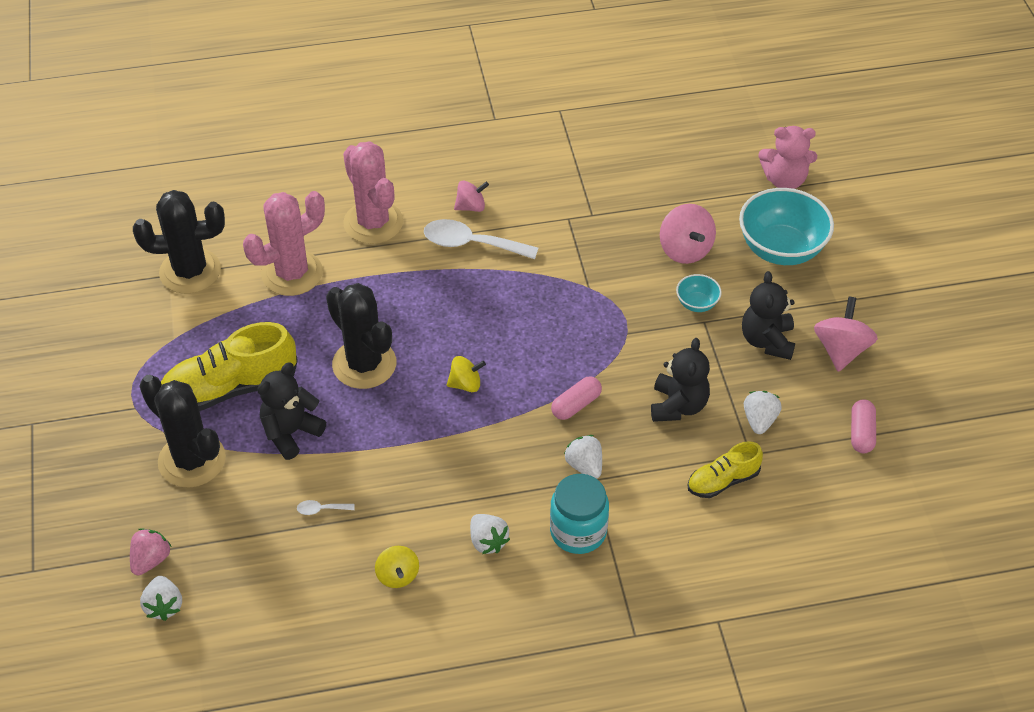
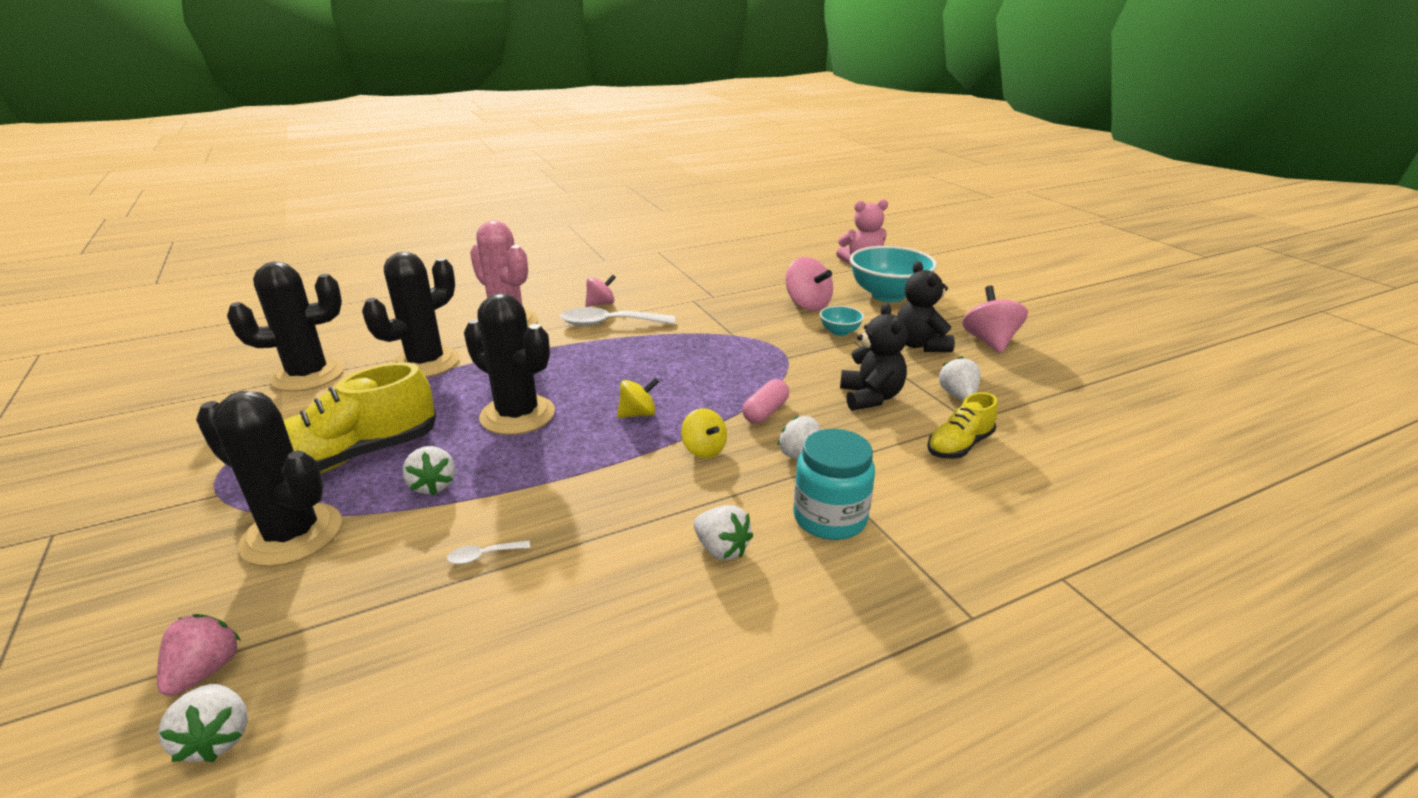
camera: 15 degrees left, 20 degrees down
pink cactus [243,191,325,296] -> black cactus [362,252,460,377]
black teddy bear [257,362,326,460] -> white strawberry [403,446,455,495]
yellow spinning top [375,546,419,588] -> yellow spinning top moved to [681,408,727,458]
pink capsule [851,399,876,453] -> none

